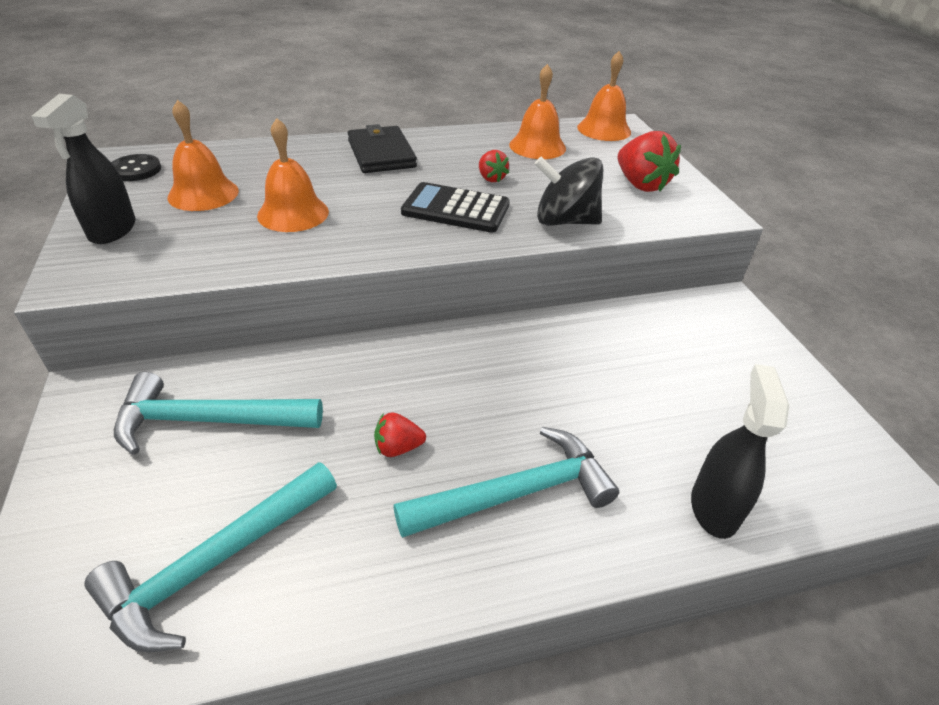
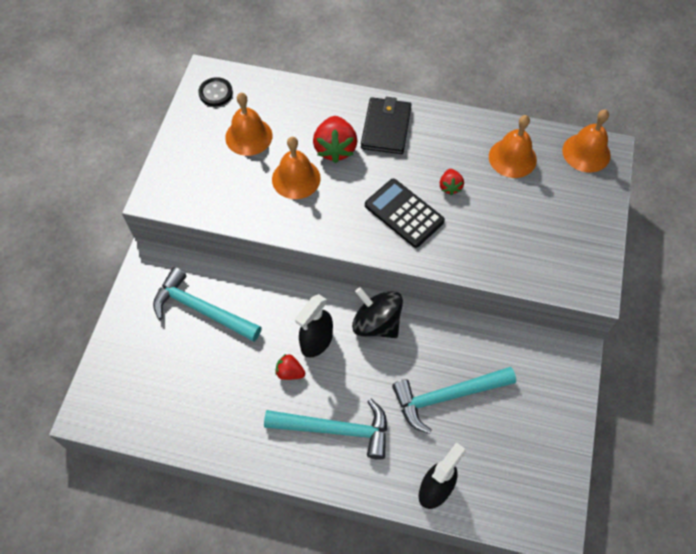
camera: 30 degrees right, 20 degrees up
black spray bottle [31,94,136,244] -> black spray bottle moved to [295,294,333,358]
turquoise hammer [84,462,337,652] -> turquoise hammer moved to [392,367,516,434]
black spinning top [535,156,603,226] -> black spinning top moved to [352,287,403,338]
red strawberry [617,131,681,192] -> red strawberry moved to [313,116,357,163]

